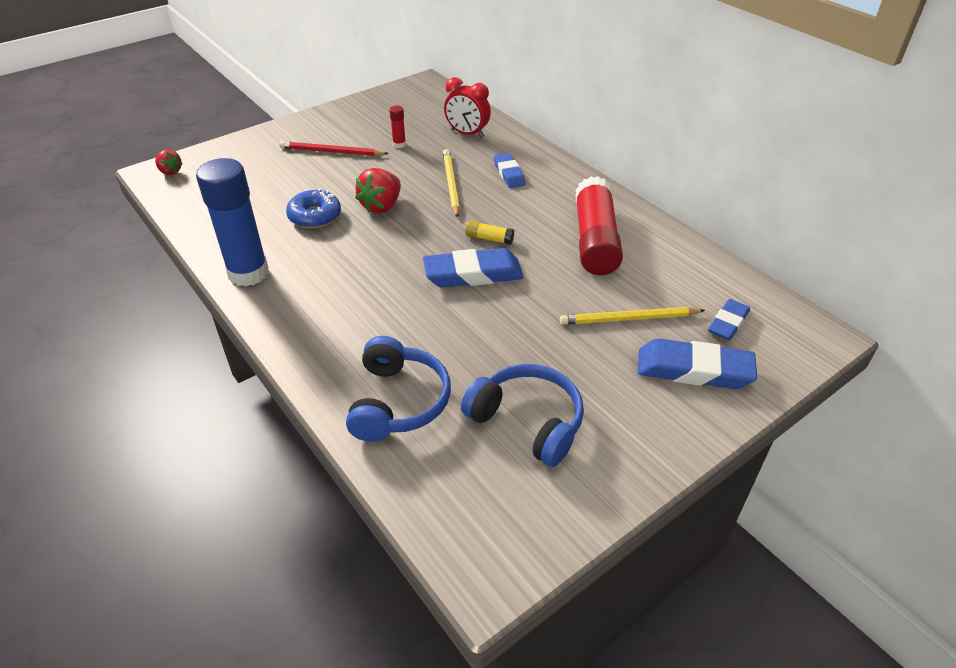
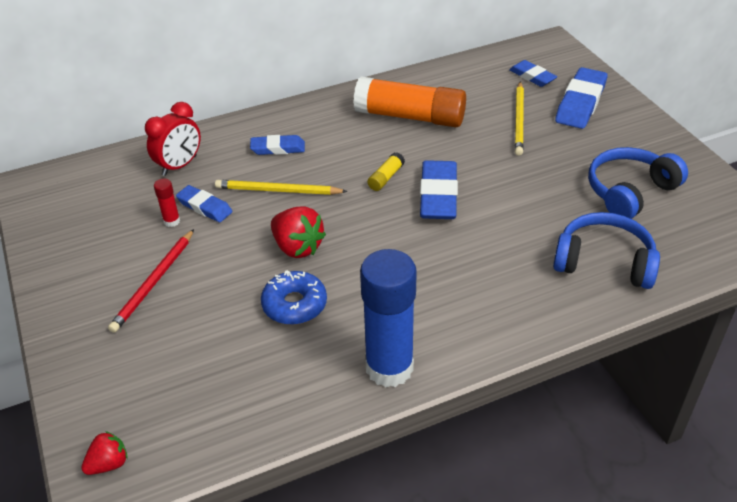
camera: 75 degrees left, 0 degrees up
red glue stick [575,176,623,275] -> orange glue stick [353,76,466,127]
none -> blue eraser [176,185,233,222]

